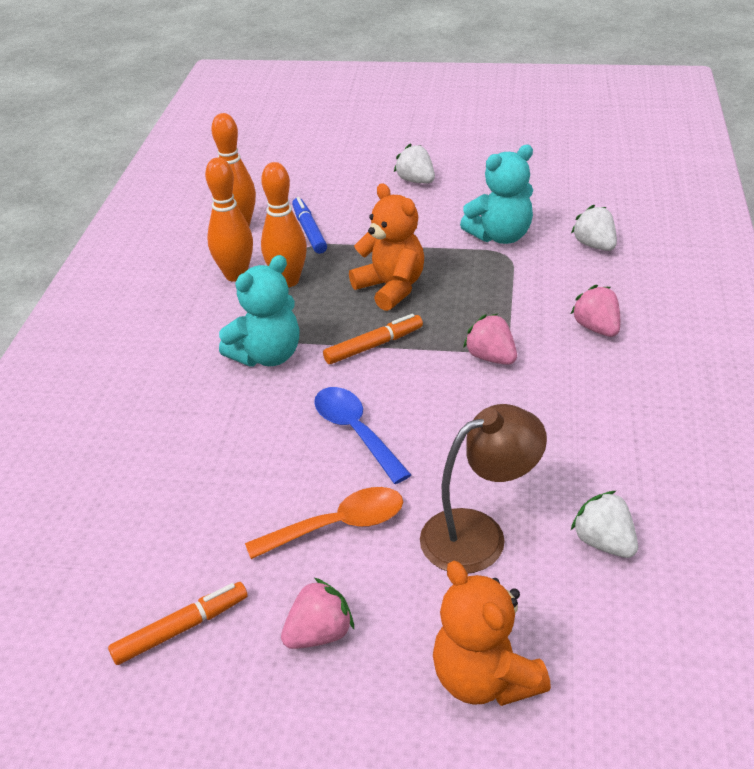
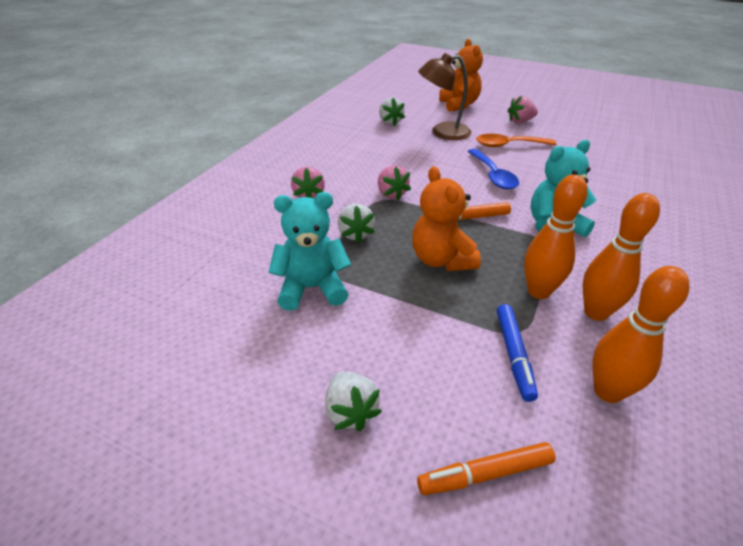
camera: 165 degrees left, 0 degrees up
orange marker [108,582,248,665] -> orange marker moved to [417,442,556,495]
white strawberry [571,205,617,251] -> white strawberry moved to [338,204,375,243]

